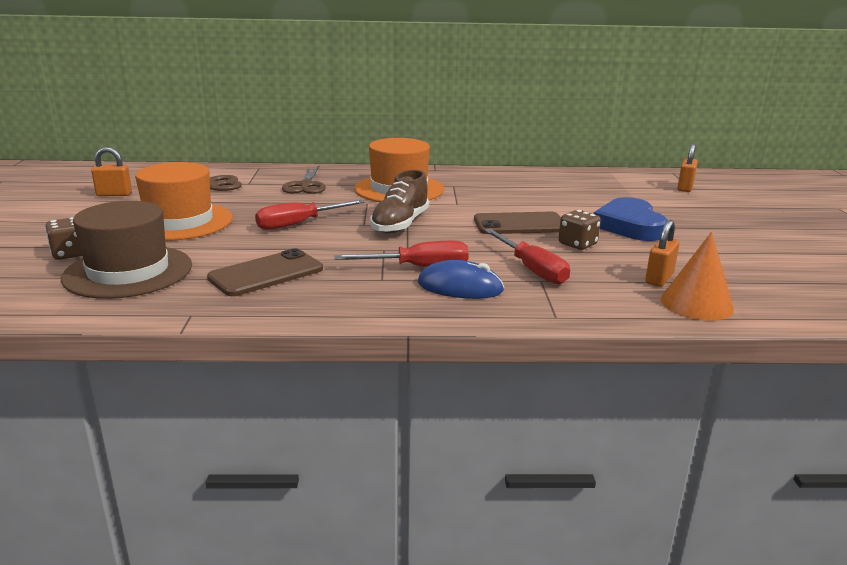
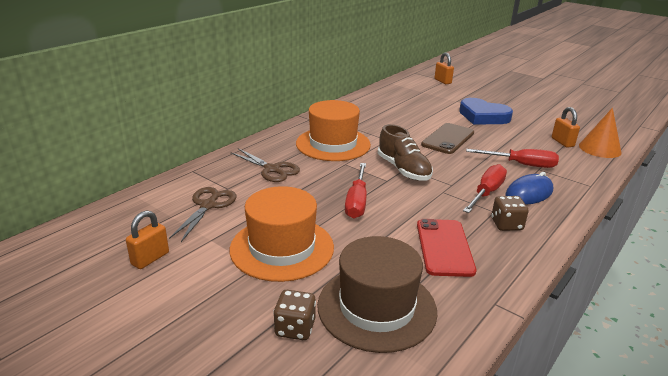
camera: 50 degrees left, 5 degrees up
brown phone [207,248,323,296] -> red phone [417,219,476,277]
brown dice [559,210,601,250] -> brown dice moved to [491,196,529,231]

